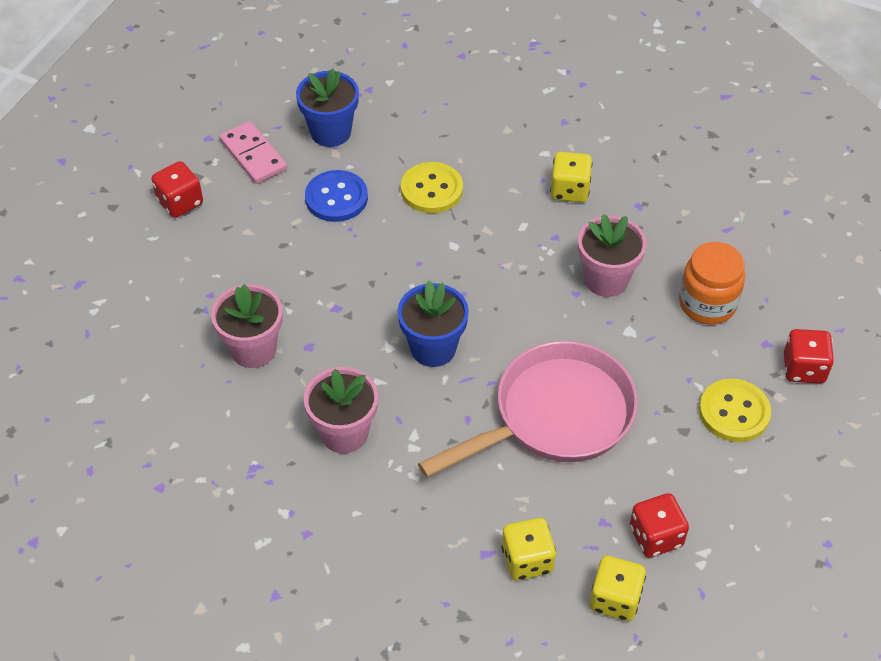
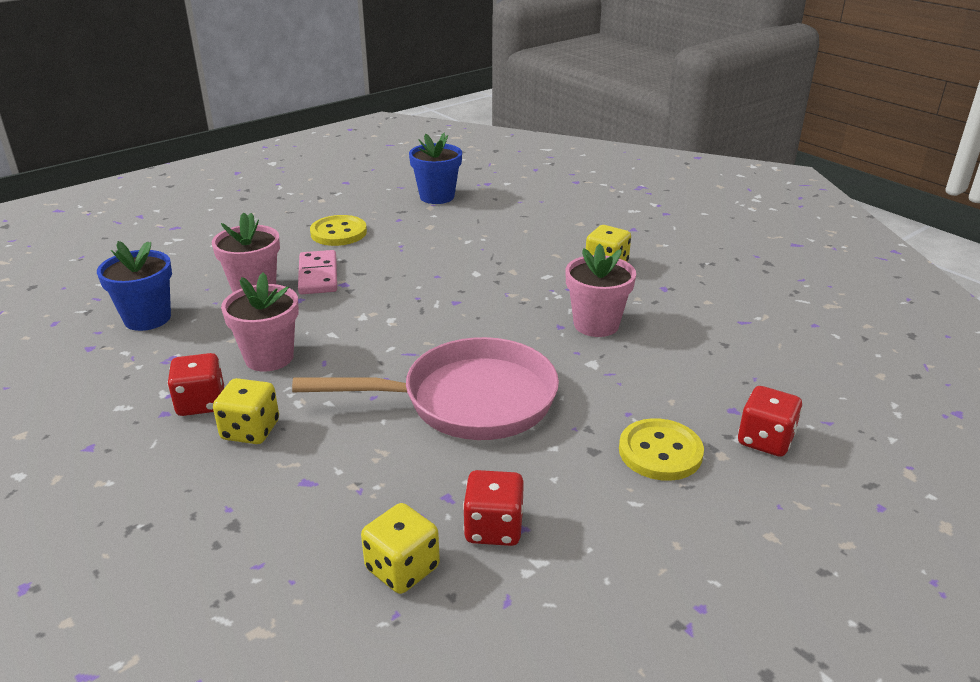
camera: 25 degrees right, 20 degrees down
red dice [151,161,203,218] -> red dice moved to [167,353,224,416]
pink domino [219,121,287,184] -> pink domino moved to [298,250,337,294]
blue button [305,170,368,222] -> none
blue flower pot [397,281,469,367] -> blue flower pot moved to [97,241,172,331]
yellow button [401,162,463,213] -> yellow button moved to [310,215,367,246]
yellow dice [501,518,556,581] -> yellow dice moved to [213,378,279,444]
orange jar [679,242,745,325] -> none

